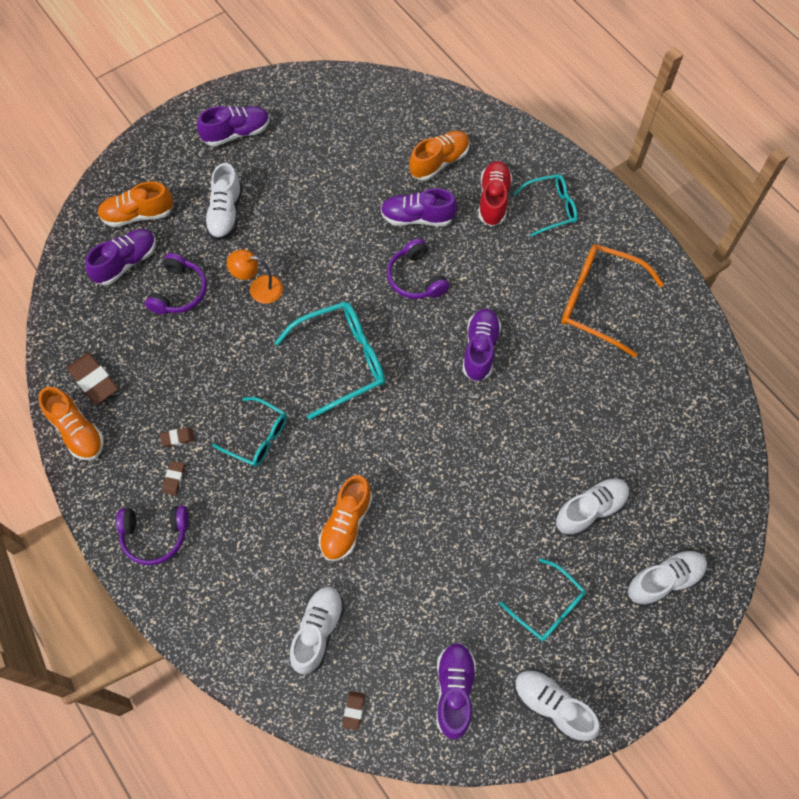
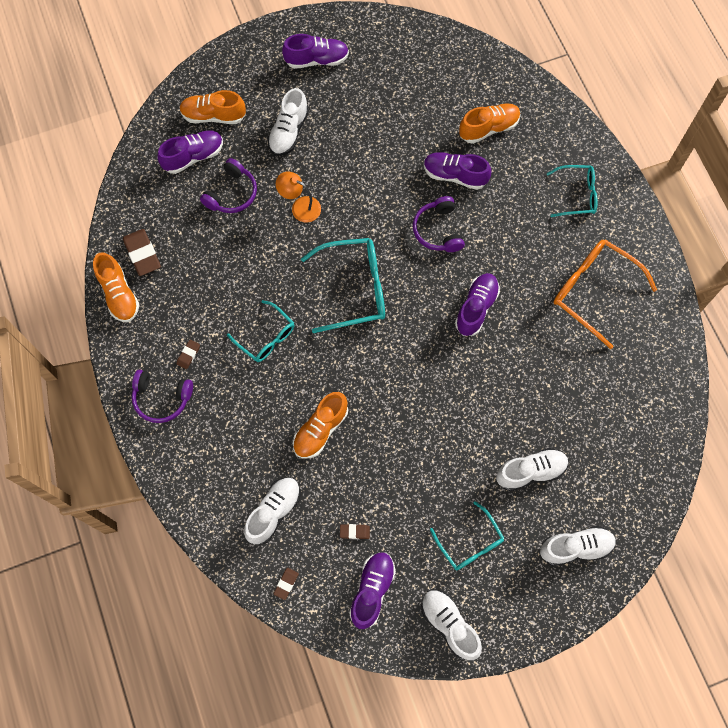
camera: 15 degrees right, 5 degrees up
brown eraser [160,428,195,447] -> brown eraser moved to [340,524,370,539]
red shoe [479,161,512,227] -> none

